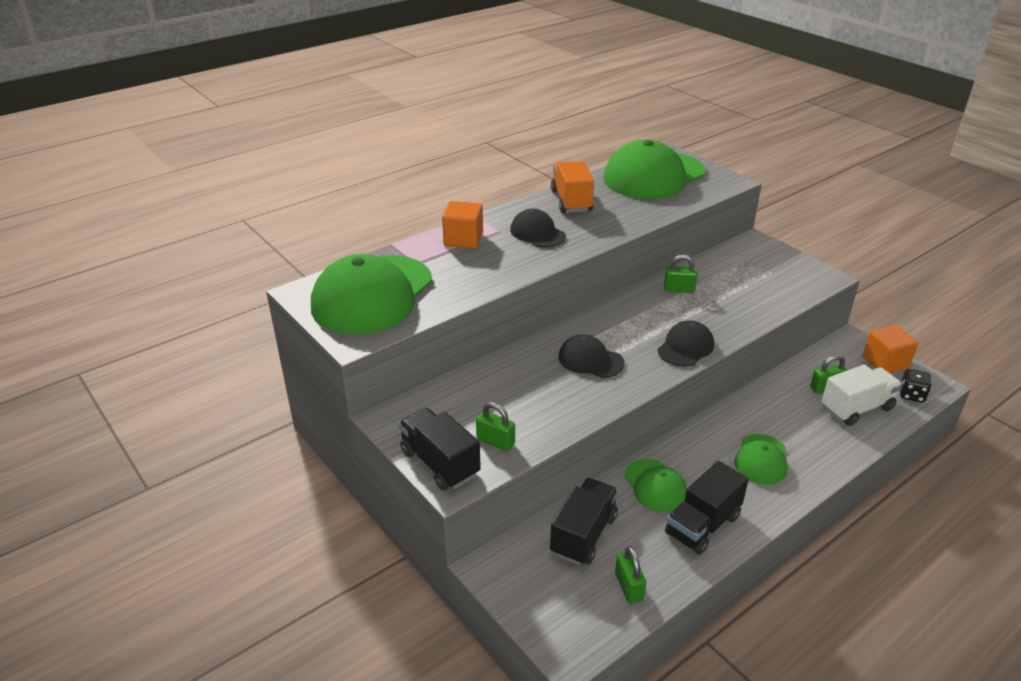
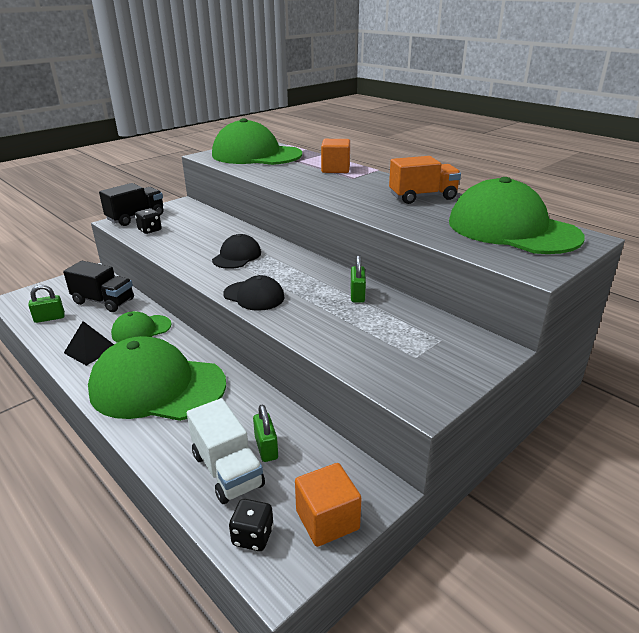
camera: 85 degrees right, 5 degrees down
green padlock [476,402,515,451] -> black dice [135,208,162,234]
black cap [510,209,566,247] -> none
black truck [665,461,749,555] -> black pyramid [64,321,114,366]
green cap [735,434,788,485] -> green cap [88,336,226,421], size x2.02

